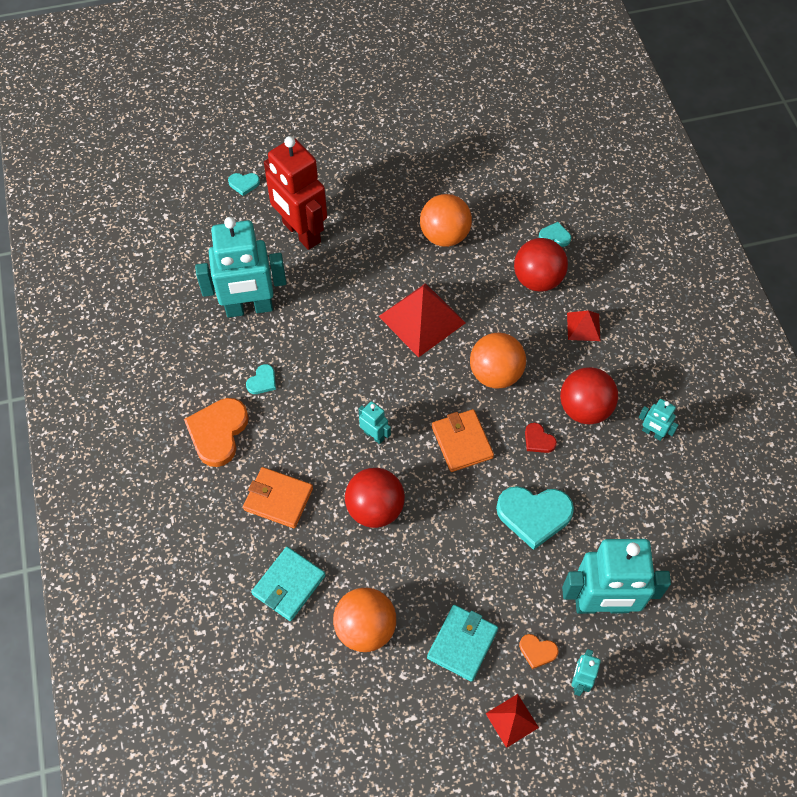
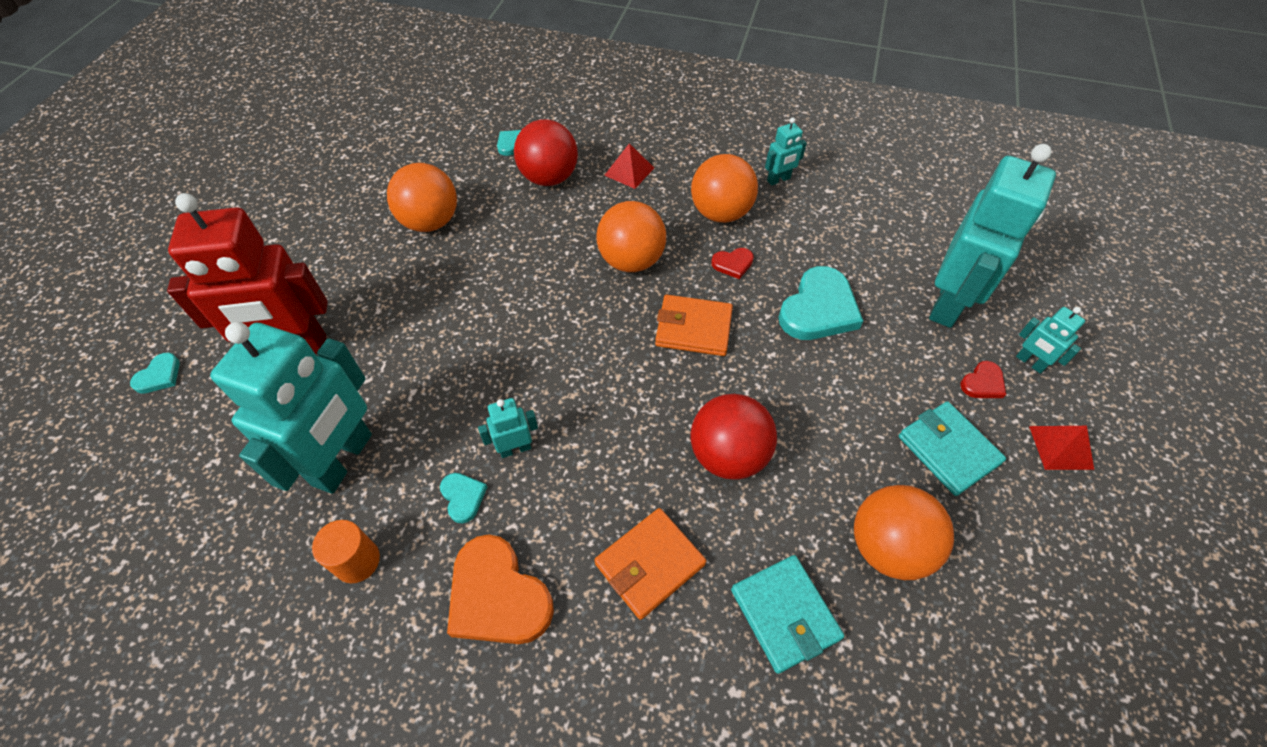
camera: 60 degrees left, 5 degrees down
turquoise robot [358,401,391,444] -> turquoise robot moved to [478,398,538,458]
red pyramid [379,283,466,358] -> none
orange heart [519,634,559,669] -> red heart [961,361,1006,398]
red ball [560,367,618,424] -> orange ball [691,154,758,223]
none -> orange cylinder [312,520,380,583]

